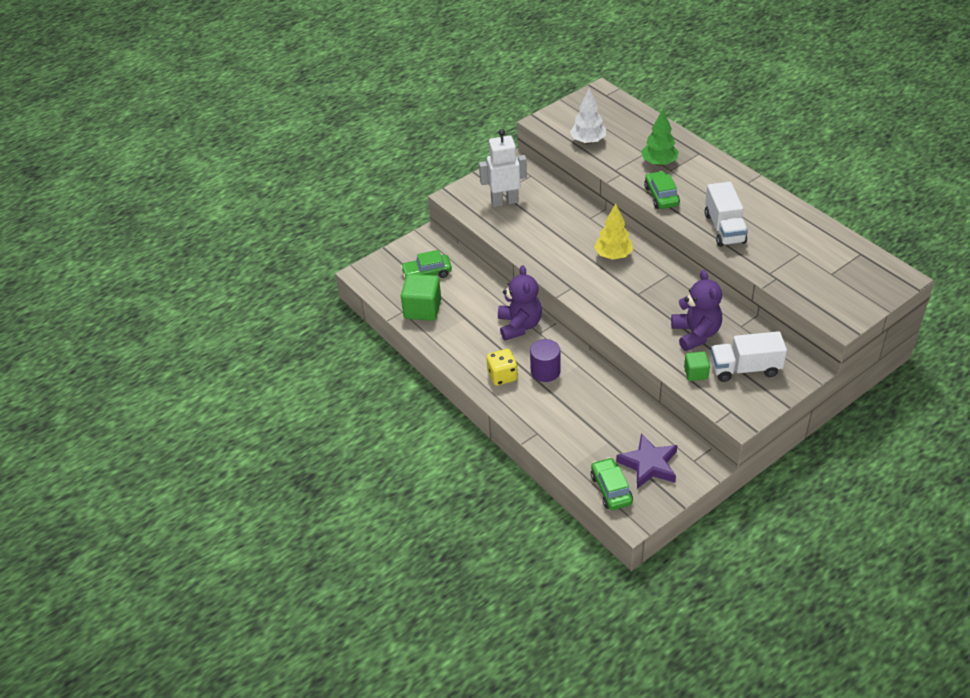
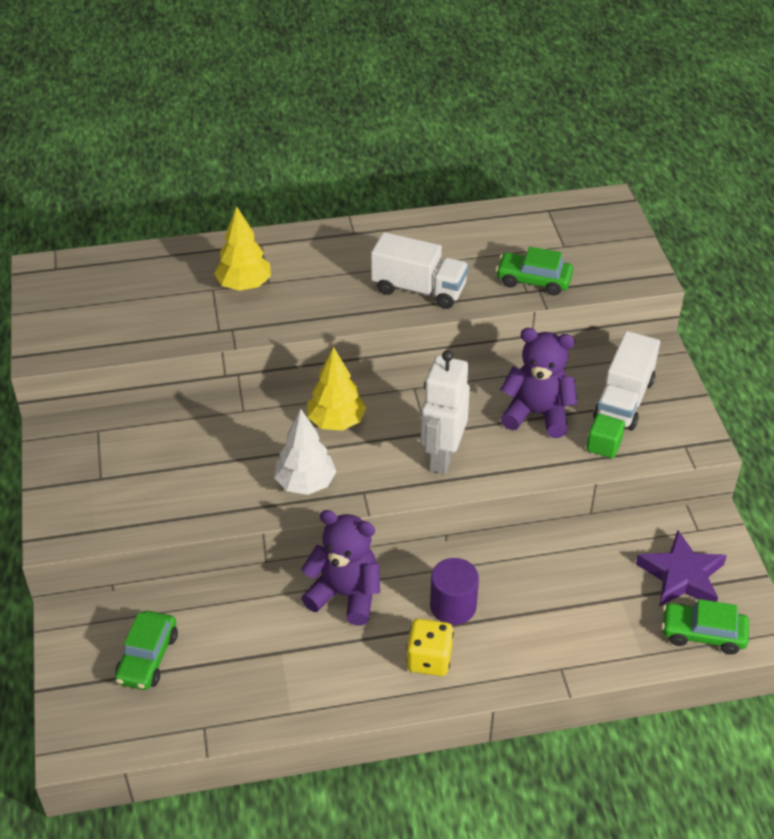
camera: 65 degrees left, 0 degrees up
green cube [401,274,441,321] -> none
white robot [479,129,527,207] -> white robot moved to [421,350,470,474]
white tree [570,88,606,144] -> white tree moved to [274,409,336,495]
green tree [641,109,679,166] -> yellow tree [214,206,271,291]
green car [644,171,680,209] -> green car moved to [496,247,573,295]

